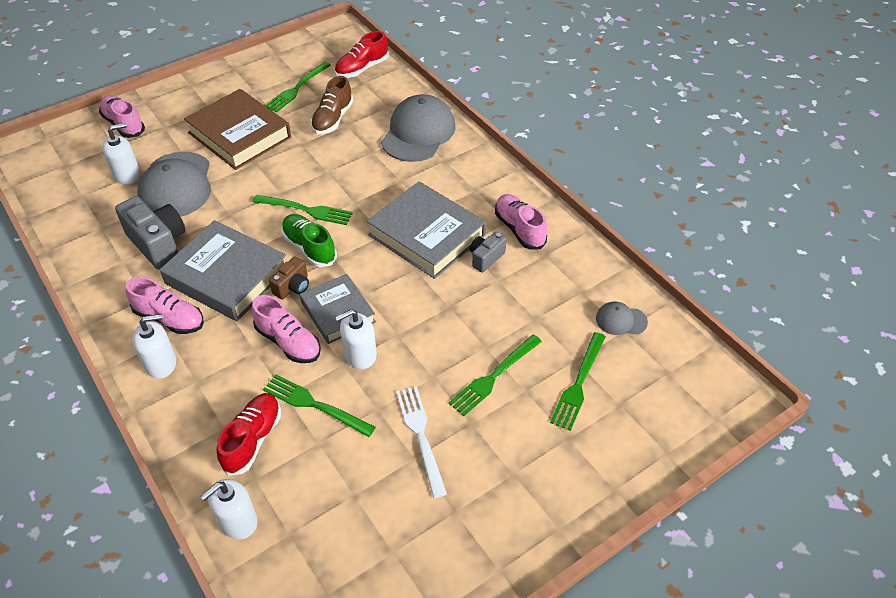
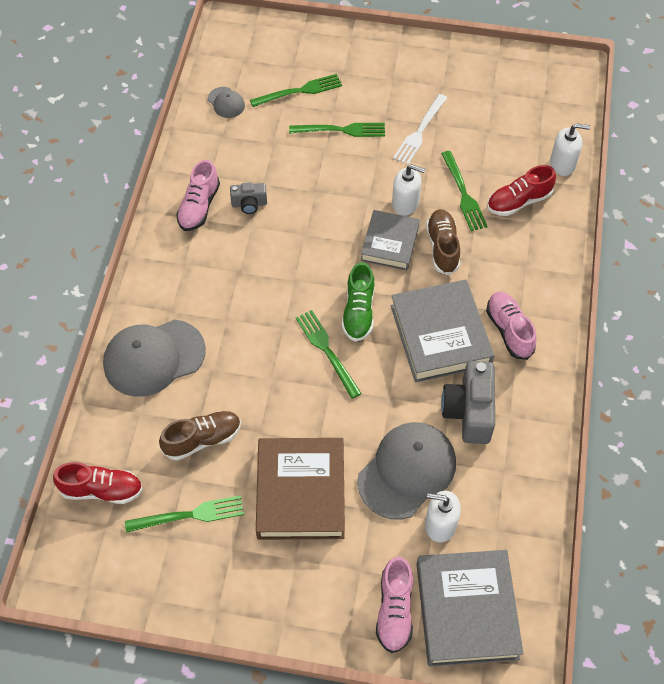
camera: 135 degrees left, 10 degrees up
white soap dispenser [132,314,176,379] -> none
pink shoe [251,295,321,363] -> brown shoe [426,209,460,275]
brown camera [269,257,309,300] -> none
grey book [367,181,486,279] -> grey book moved to [416,550,523,667]

